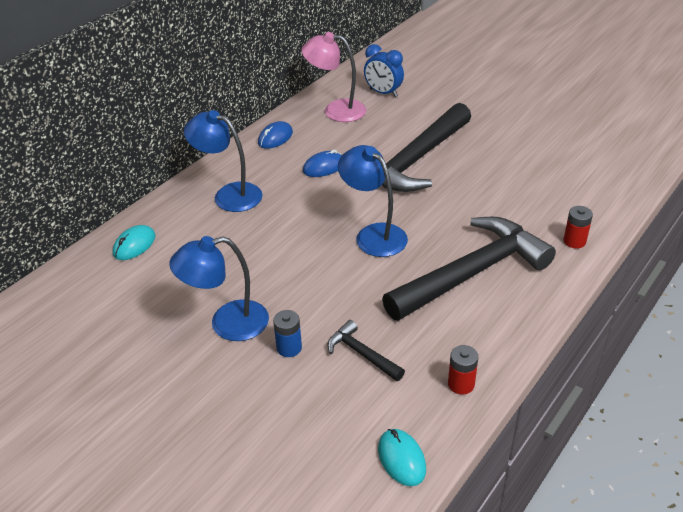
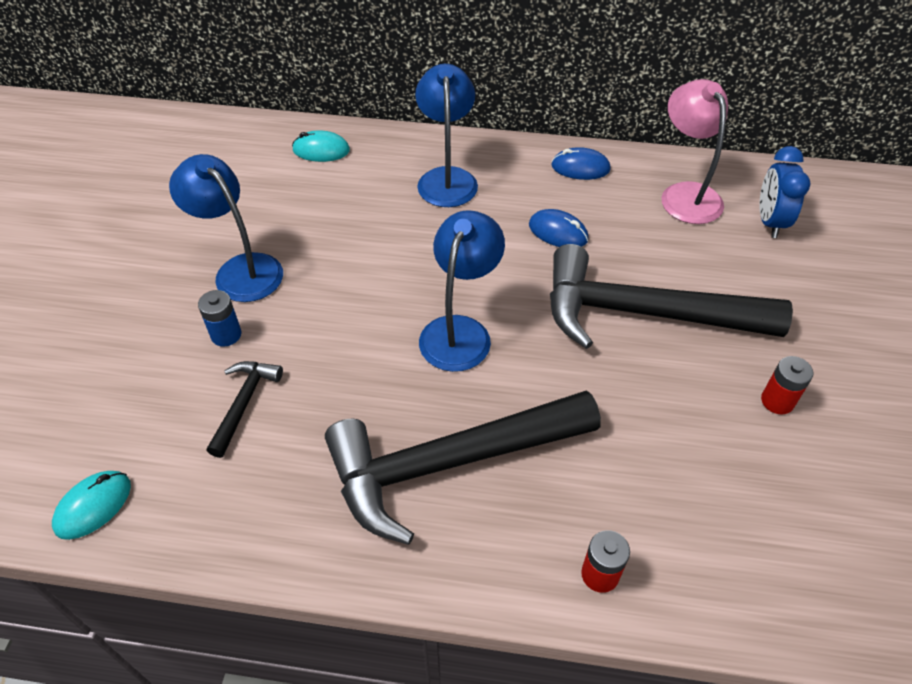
camera: 60 degrees right, 10 degrees up
black hammer [382,217,556,321] -> black hammer turned 135 degrees clockwise [325,390,601,545]
red battery [448,345,478,395] -> red battery moved to [761,356,814,415]

